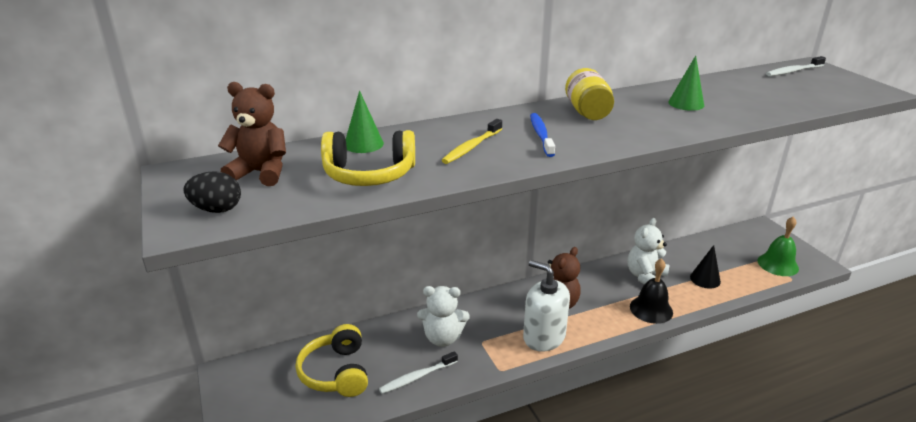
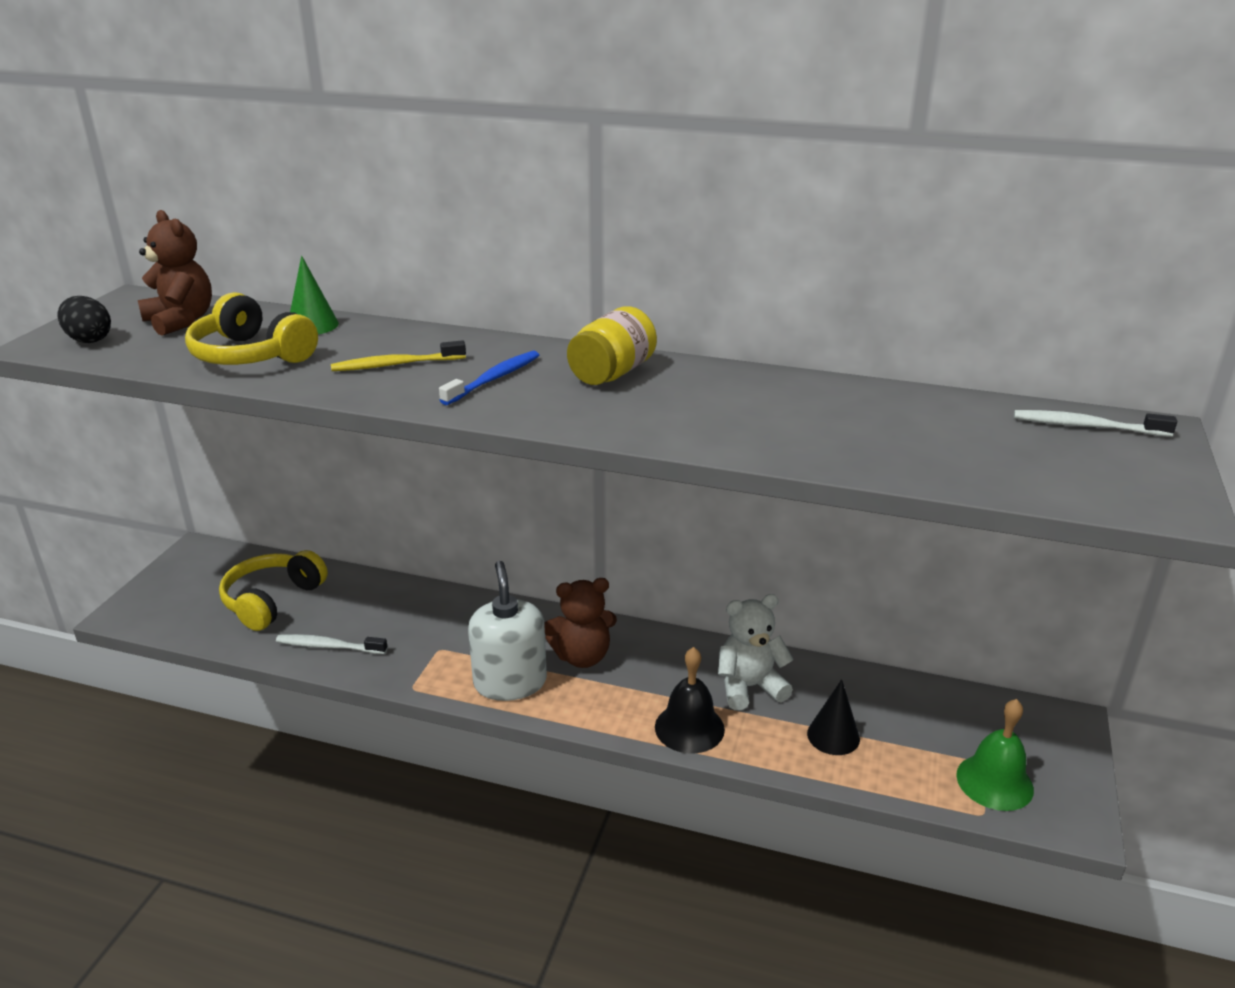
camera: 40 degrees right, 0 degrees up
white teddy bear [417,286,470,347] -> none
green cone [668,56,704,111] -> none

